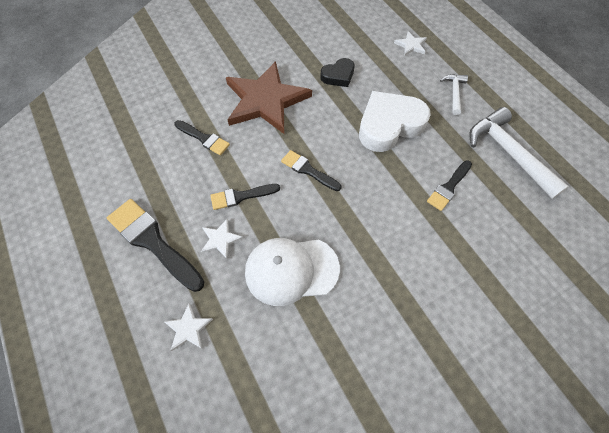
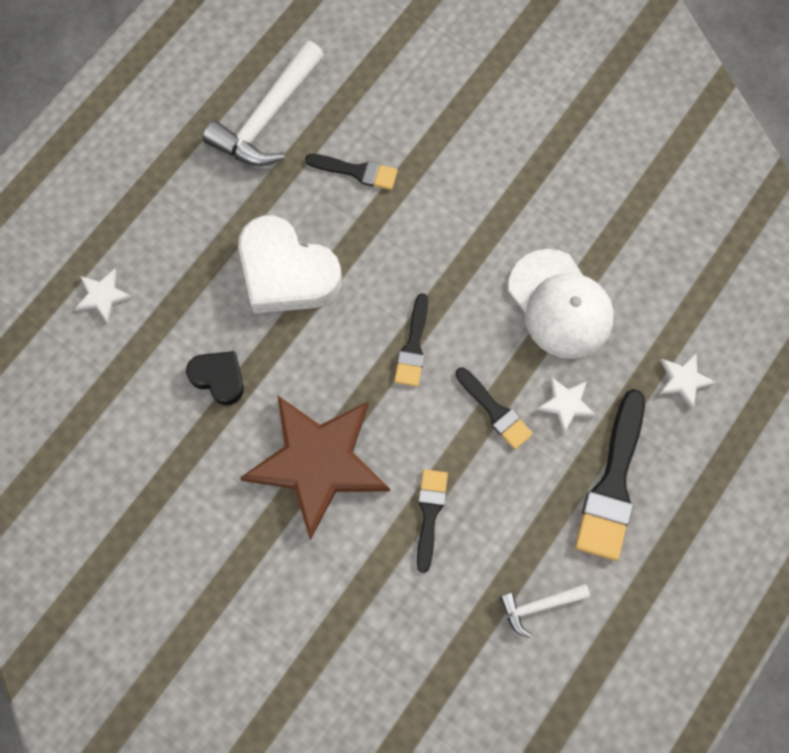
camera: 115 degrees left, 10 degrees up
white hammer [440,74,468,115] -> white hammer moved to [500,583,590,638]

